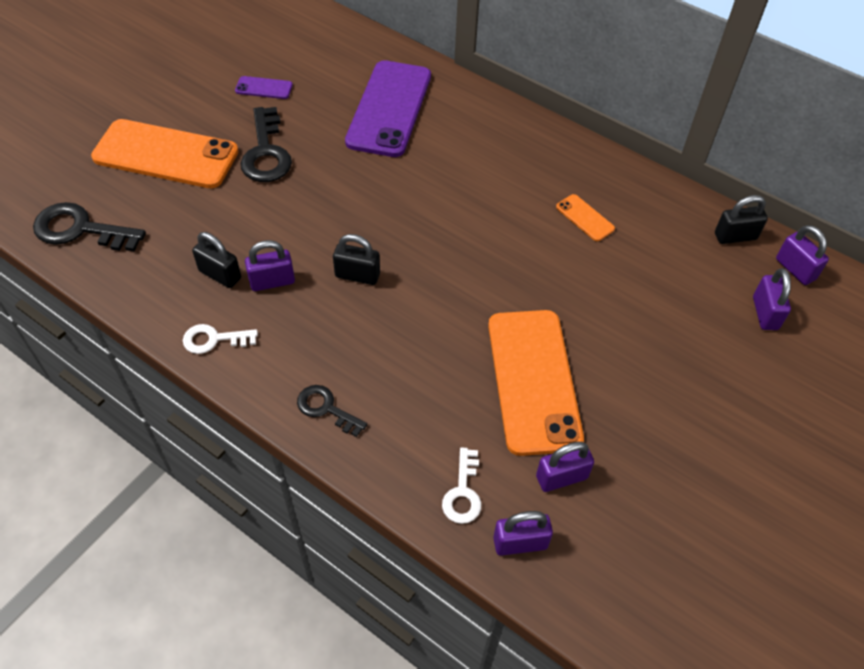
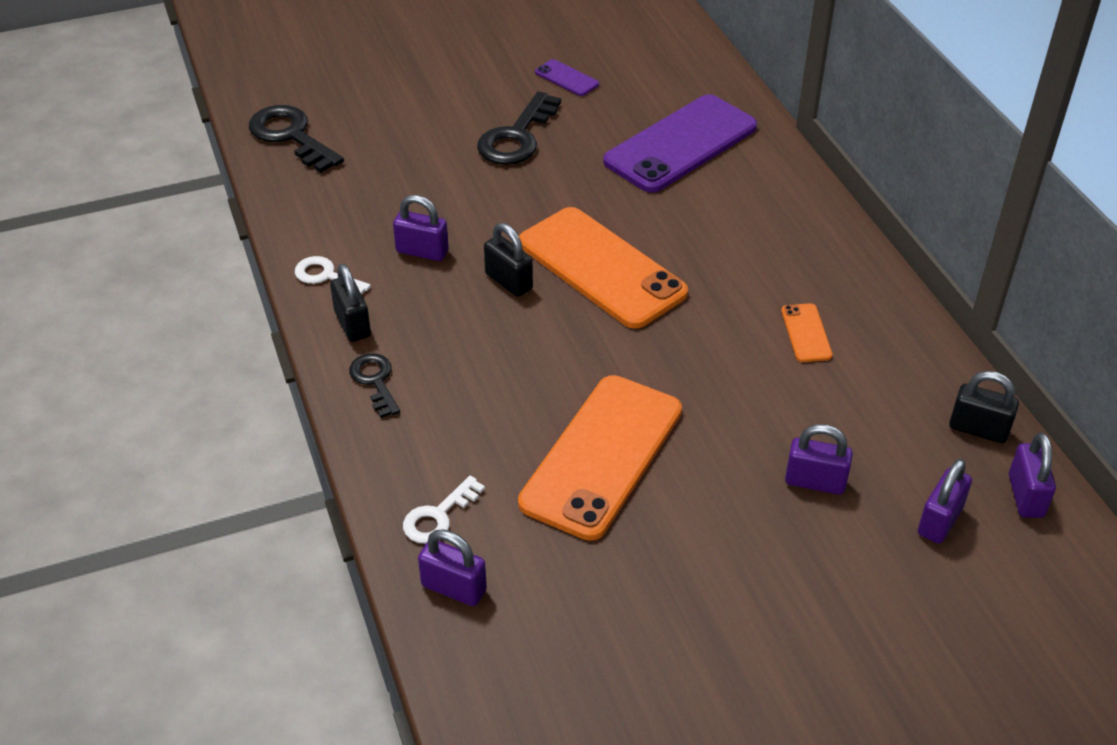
camera: 35 degrees right, 10 degrees down
orange phone [91,119,238,188] -> orange phone moved to [519,207,688,329]
black padlock [192,232,241,288] -> black padlock moved to [330,264,371,342]
purple padlock [536,442,594,492] -> purple padlock moved to [785,424,853,495]

